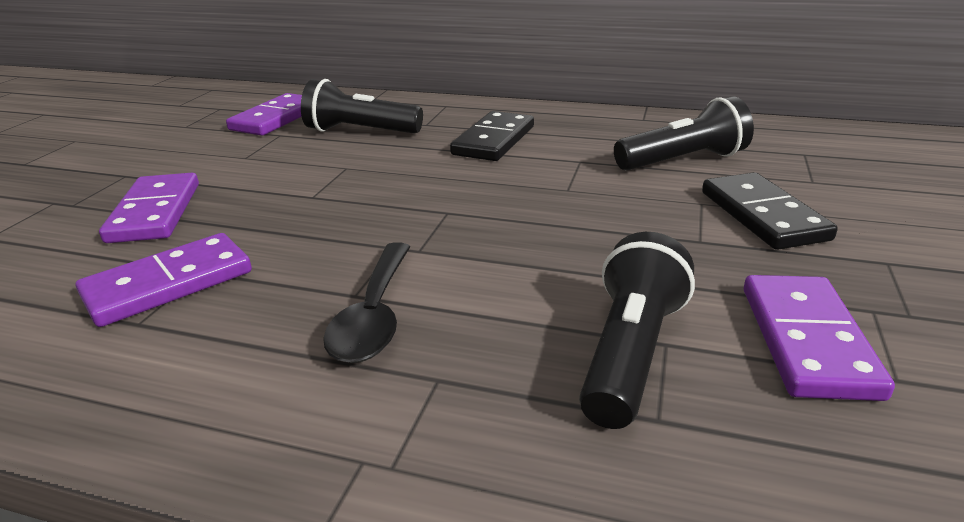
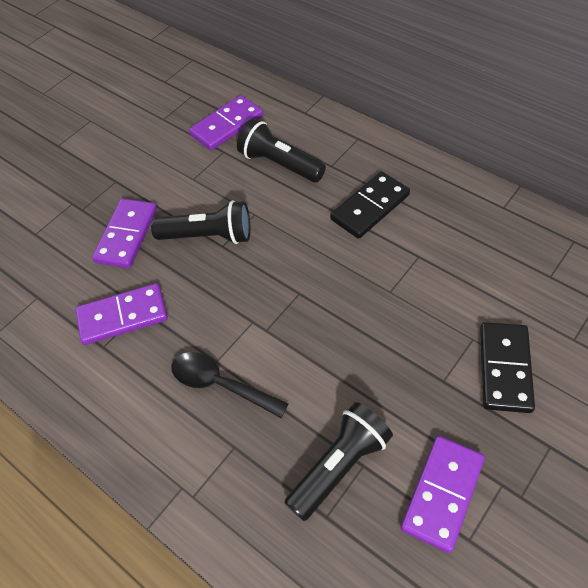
camera: 25 degrees right, 25 degrees up
black spoon [323,242,410,363] -> black spoon turned 90 degrees clockwise [171,352,289,418]
black flashlight [614,96,754,170] -> black flashlight moved to [151,200,250,244]

